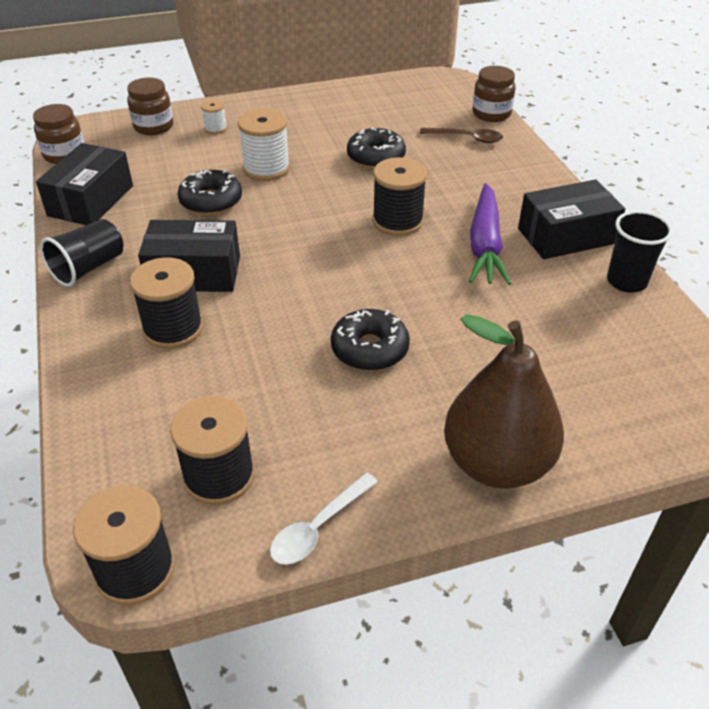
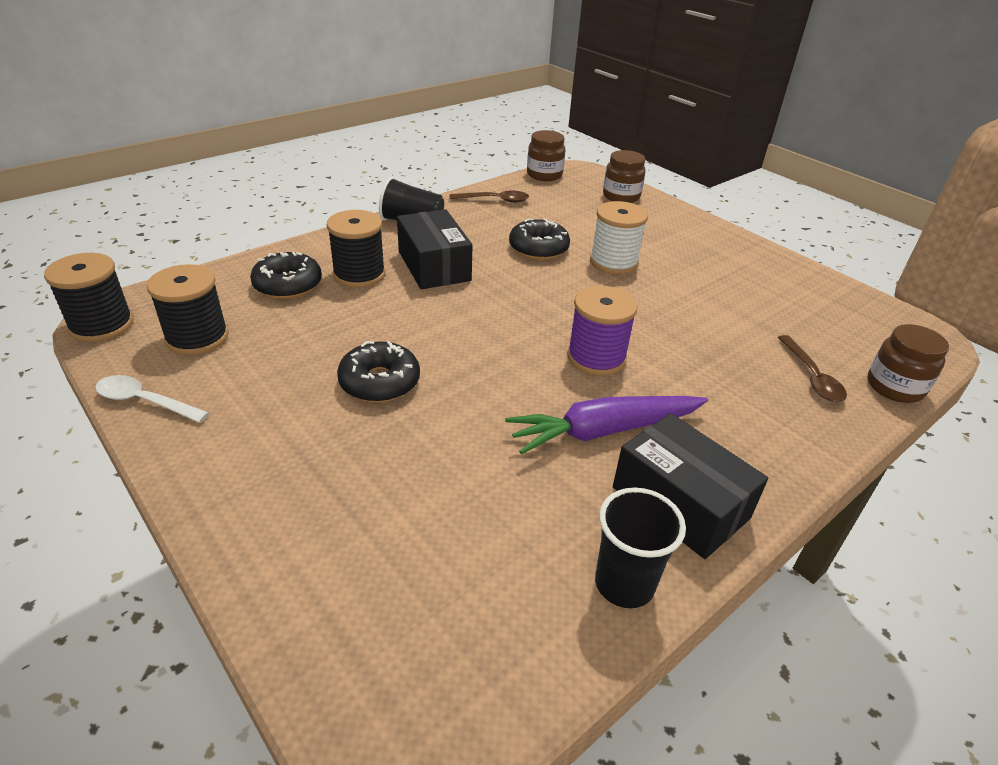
camera: 65 degrees right, 5 degrees down
black box [36,143,133,225] -> brown spoon [450,191,529,203]
white spool [201,100,227,134] -> none
black donut [347,128,406,169] -> black donut moved to [250,252,322,299]
black spool [372,157,427,236] -> purple spool [567,286,638,376]
brown pear [444,314,564,489] -> none

